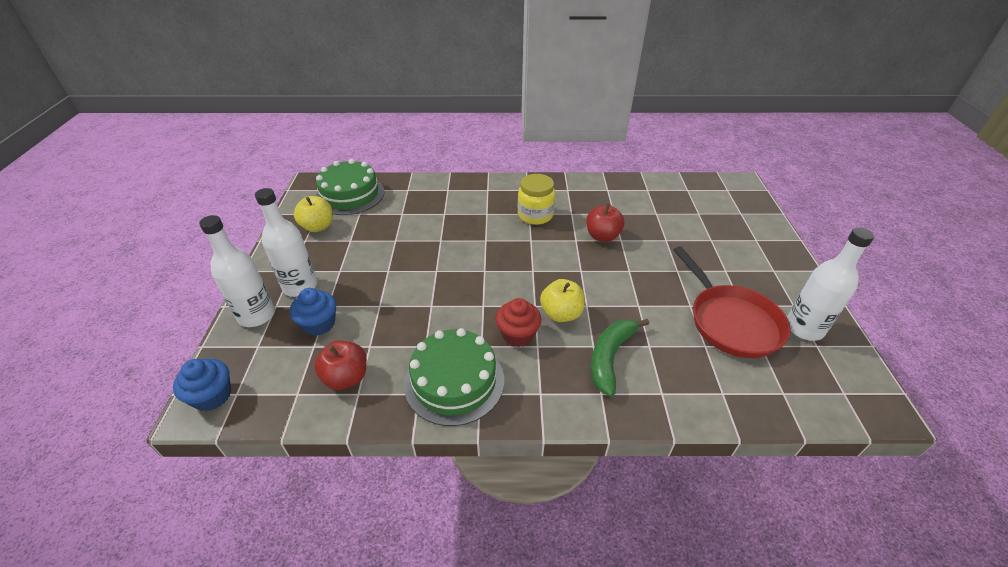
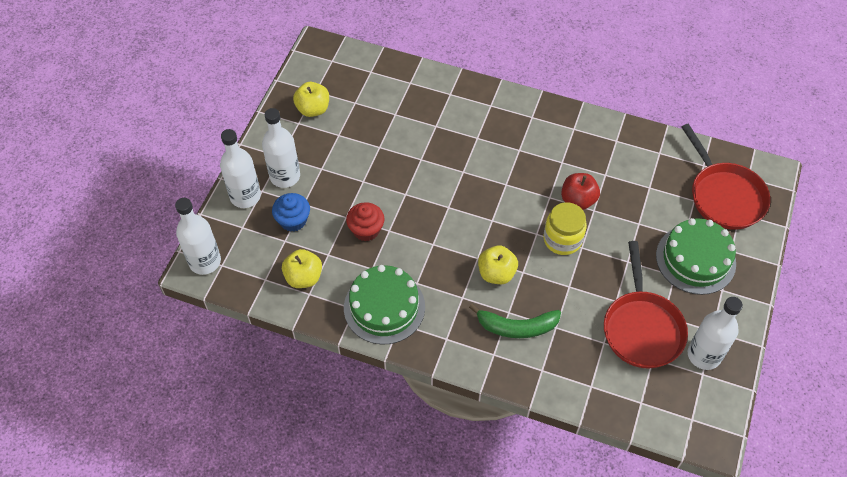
camera: 20 degrees right, 15 degrees up
blue cupcake [173,359,231,411] -> white bottle [175,198,221,275]
red apple [314,341,367,390] -> yellow apple [282,249,322,288]
green cake [316,159,385,215] -> green cake moved to [656,218,736,295]
red cupcake [496,298,541,347] -> red cupcake moved to [346,202,385,241]
yellow jar [518,174,555,225] -> yellow jar moved to [543,202,587,255]
green banana [591,319,649,397] -> green banana turned 135 degrees counterclockwise [469,304,561,338]
none -> red pan [681,123,770,230]

